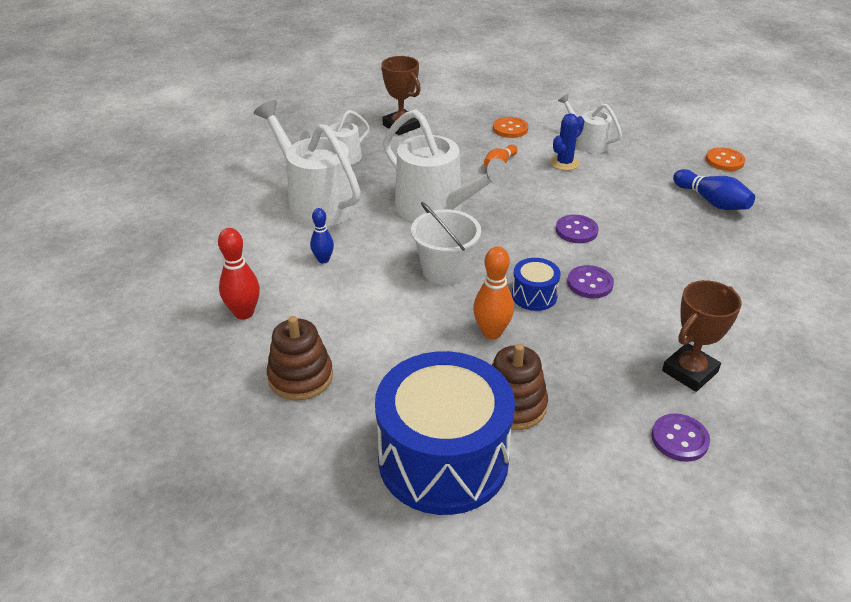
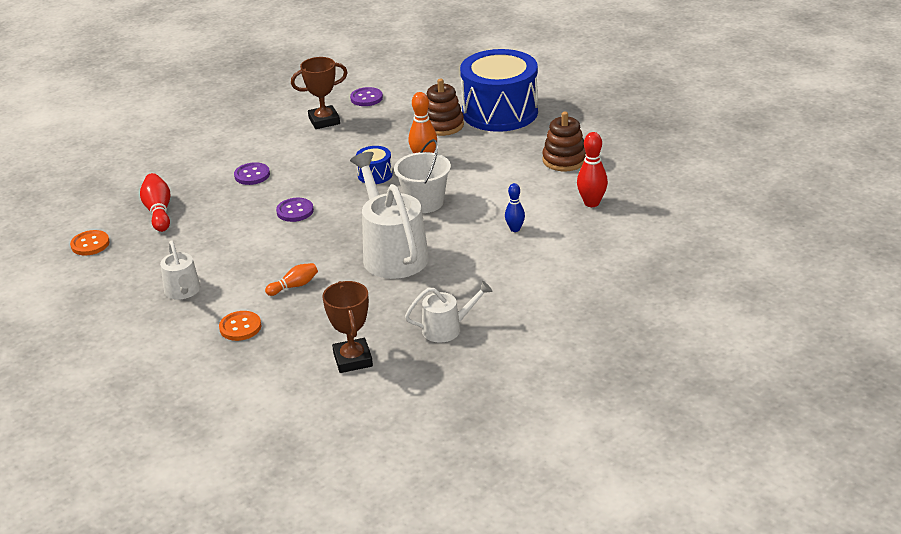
camera: 155 degrees left, 5 degrees down
white watering can [254,100,361,227] -> none
blue cactus [551,113,584,171] -> none
purple button [567,265,614,298] -> purple button moved to [234,162,270,185]
blue bowling pin [673,169,755,210] -> red bowling pin [140,173,170,232]

